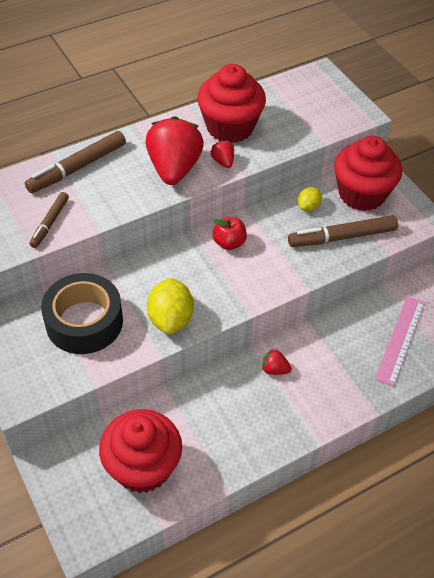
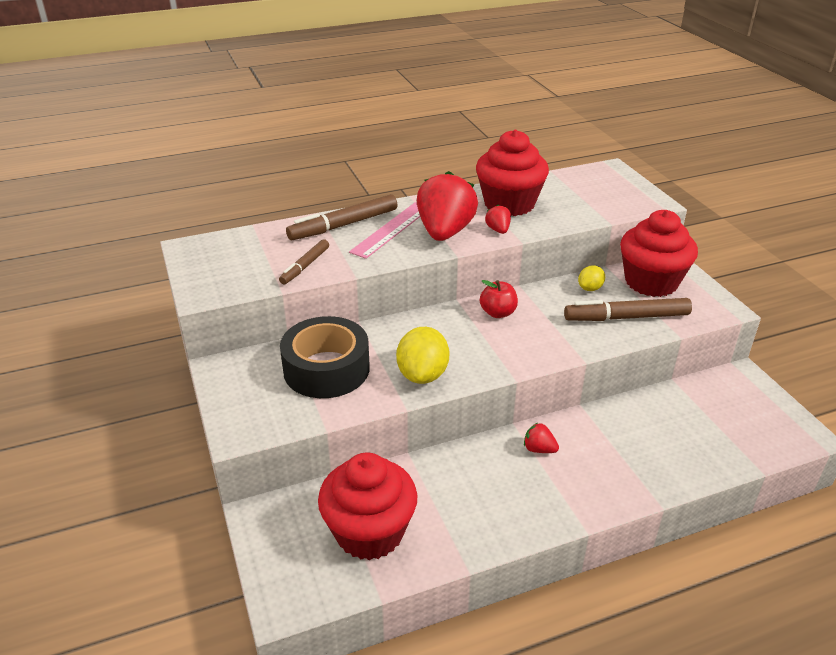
camera: 10 degrees right, 15 degrees down
pink ruler [375,296,425,387] -> pink ruler moved to [349,202,420,259]

